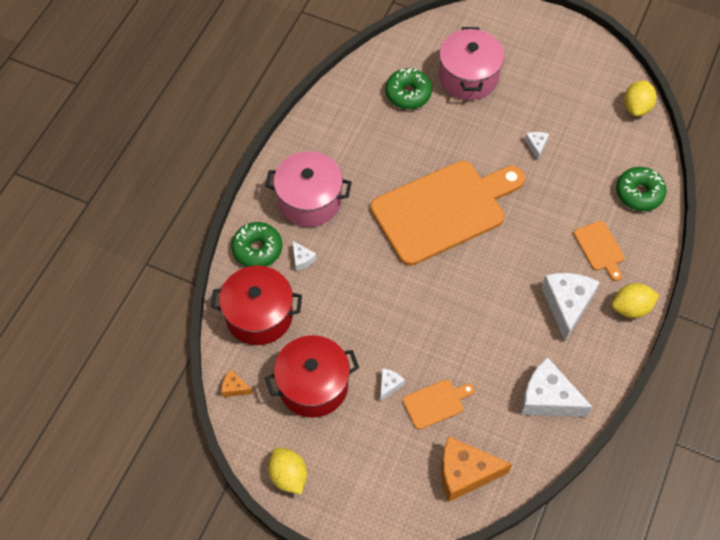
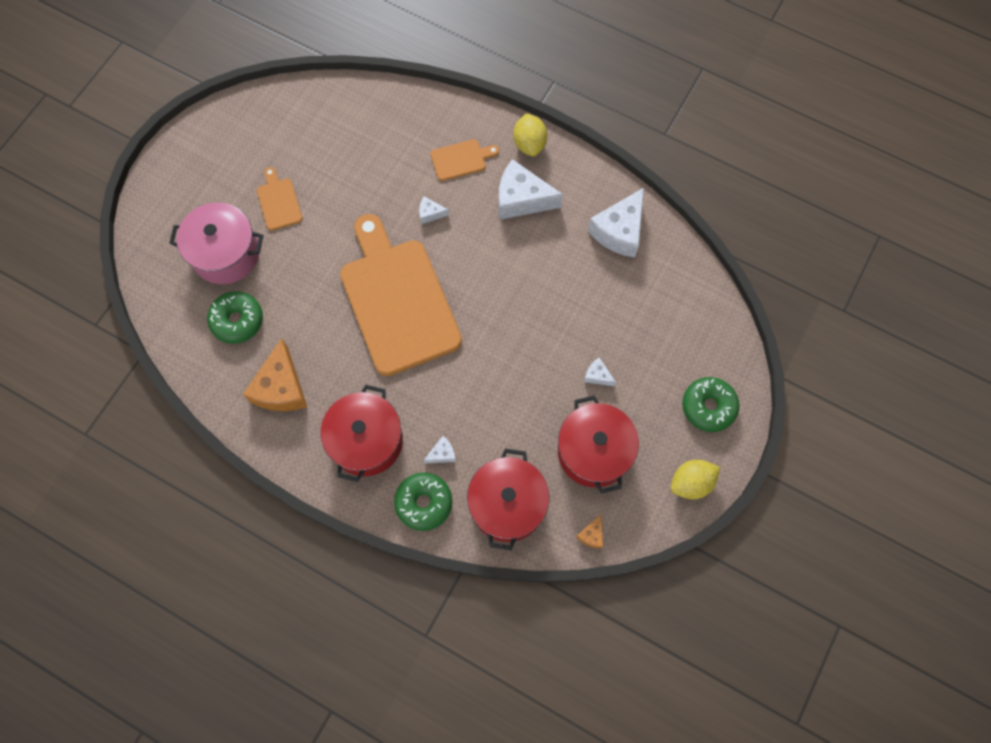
camera: 85 degrees left, 10 degrees up
pink pot [265,151,352,227] -> red pot [321,385,403,482]
orange cutting board [403,379,475,430] -> orange cutting board moved to [257,167,302,231]
orange cheese [441,436,512,502] -> orange cheese moved to [243,338,307,411]
white cheese [525,132,549,160] -> white cheese moved to [419,197,449,224]
green donut [616,167,667,211] -> green donut moved to [682,377,739,432]
yellow lemon [624,80,657,116] -> none

